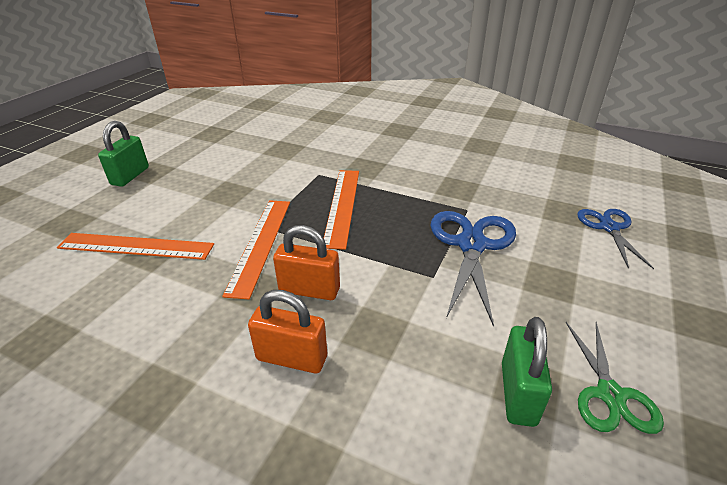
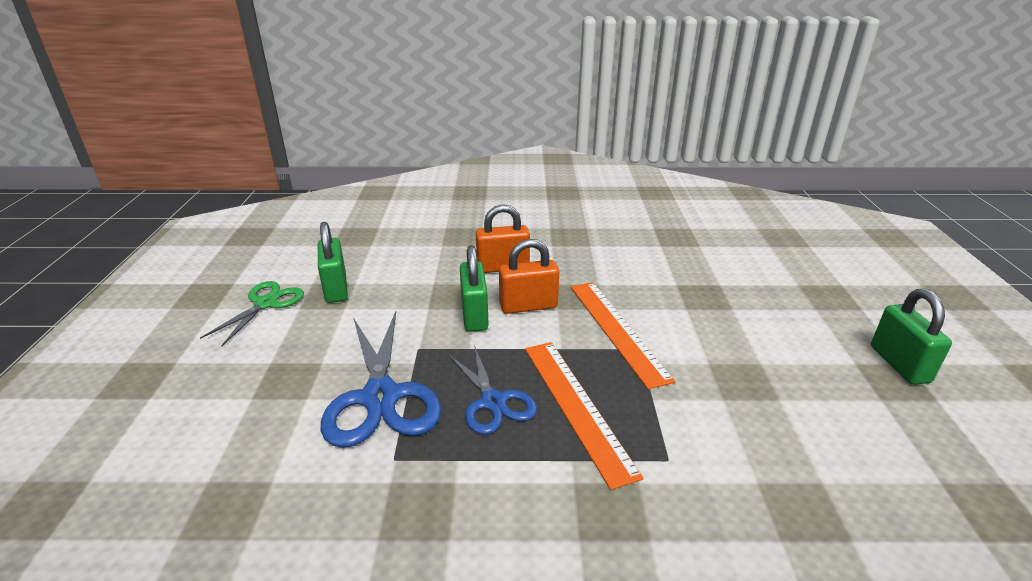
camera: 155 degrees right, 5 degrees down
orange ruler [57,233,214,260] -> none
green scissors [566,322,664,434] -> green scissors turned 45 degrees clockwise [200,281,304,346]
blue scissors [577,209,654,269] -> blue scissors moved to [448,345,537,434]
none -> green padlock [460,245,489,332]

